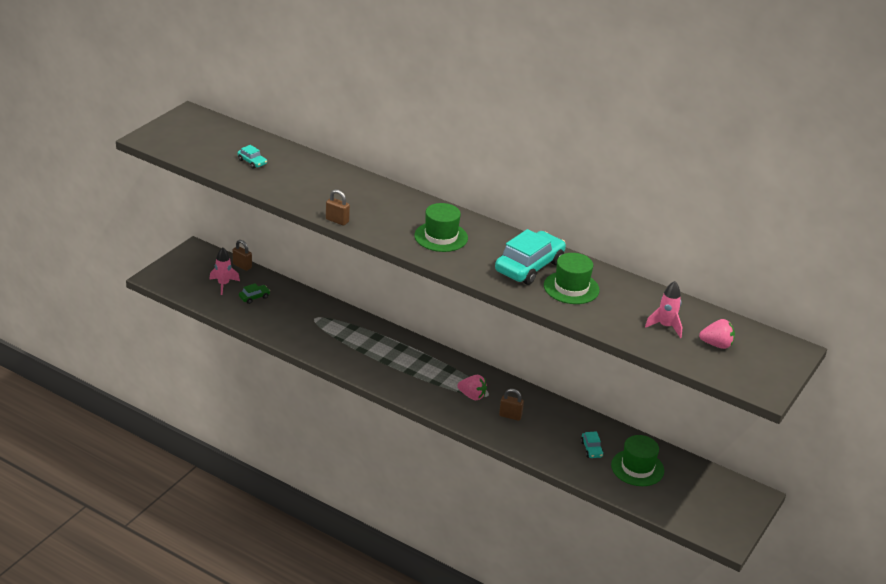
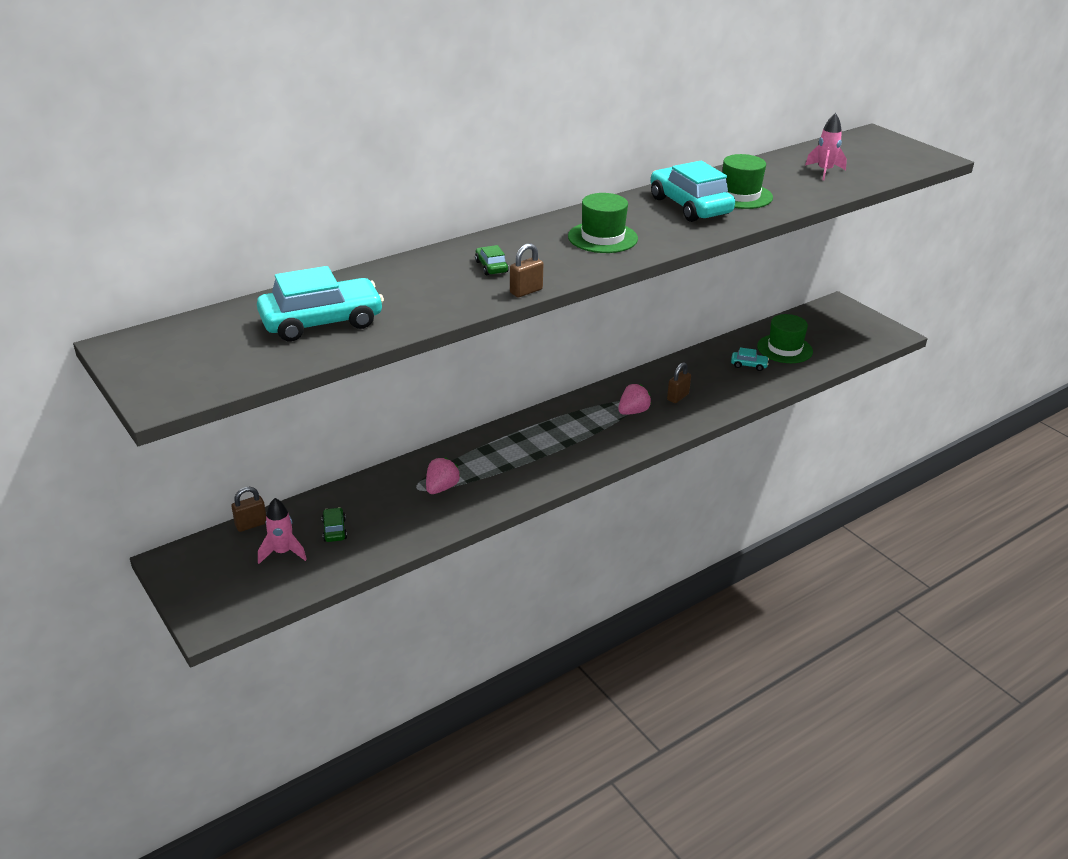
camera: 65 degrees left, 0 degrees up
turquoise car [237,145,267,169] -> turquoise car [257,266,384,341], size x2.26
pink strawberry [699,319,735,349] -> pink strawberry moved to [426,457,460,494]
none -> green car [475,245,509,275]

